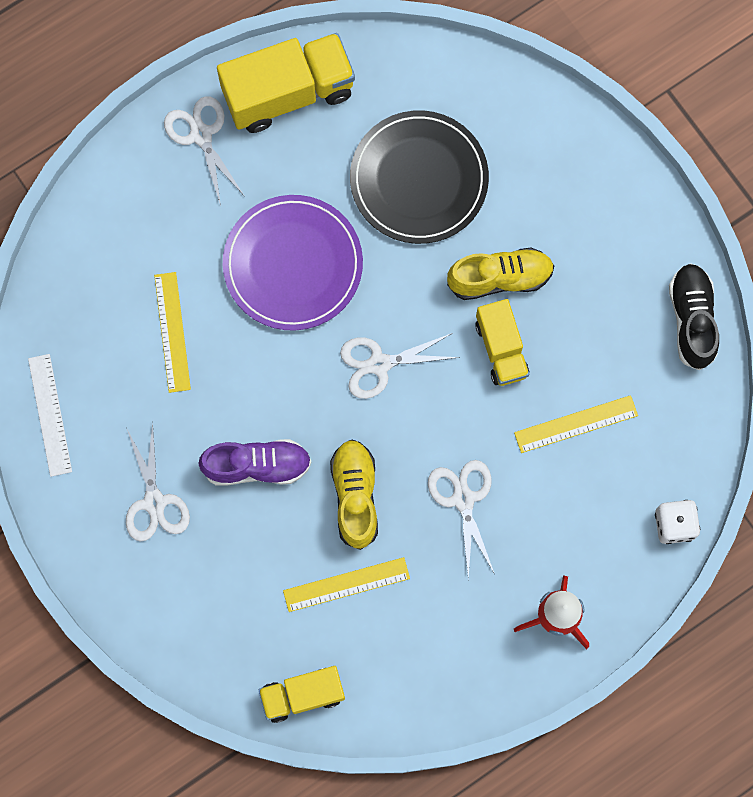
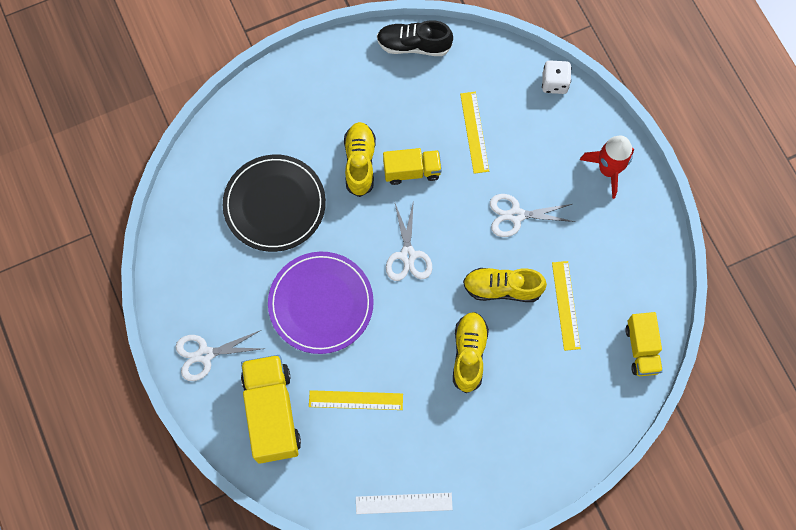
camera: 80 degrees left, 5 degrees down
white scissors [126,422,190,542] -> none
purple shoe [198,439,312,486] -> yellow shoe [453,312,489,393]
yellow truck [217,33,355,133] -> yellow truck moved to [241,355,301,464]

